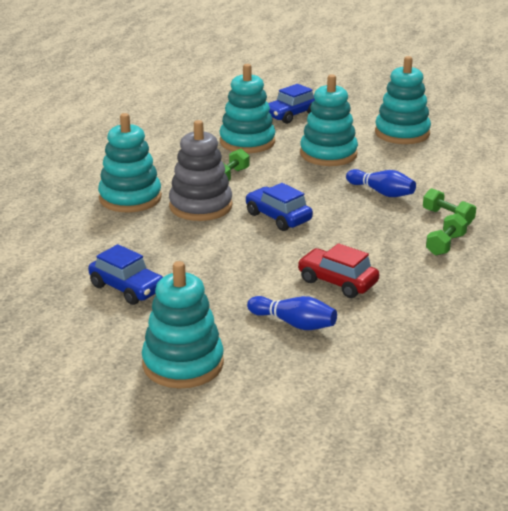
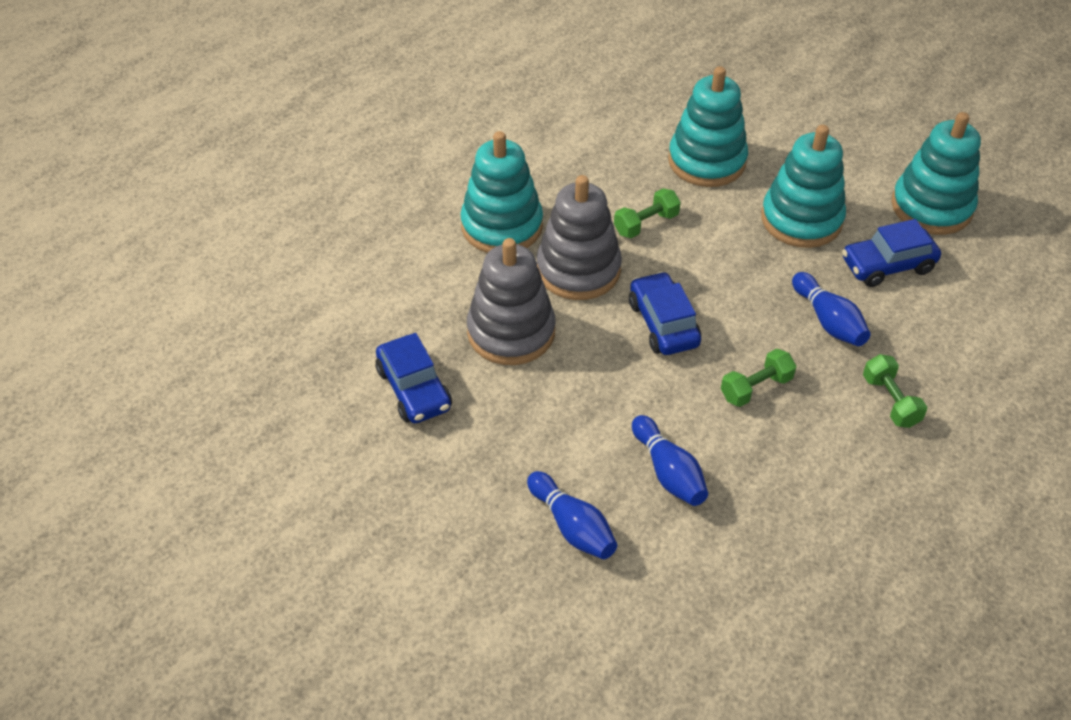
camera: 25 degrees right, 20 degrees up
turquoise stacking toy [142,261,224,389] -> none
blue car [268,84,315,124] -> blue car moved to [842,219,941,287]
red car [297,243,379,298] -> blue bowling pin [632,415,708,506]
green dumbbell [426,213,468,256] -> green dumbbell moved to [721,349,797,407]
none -> grey stacking toy [467,238,556,365]

